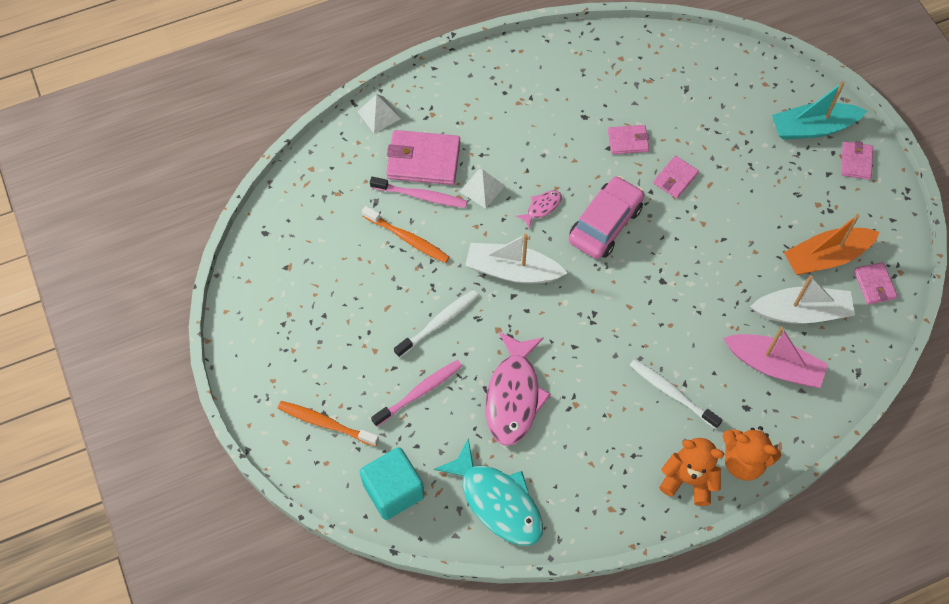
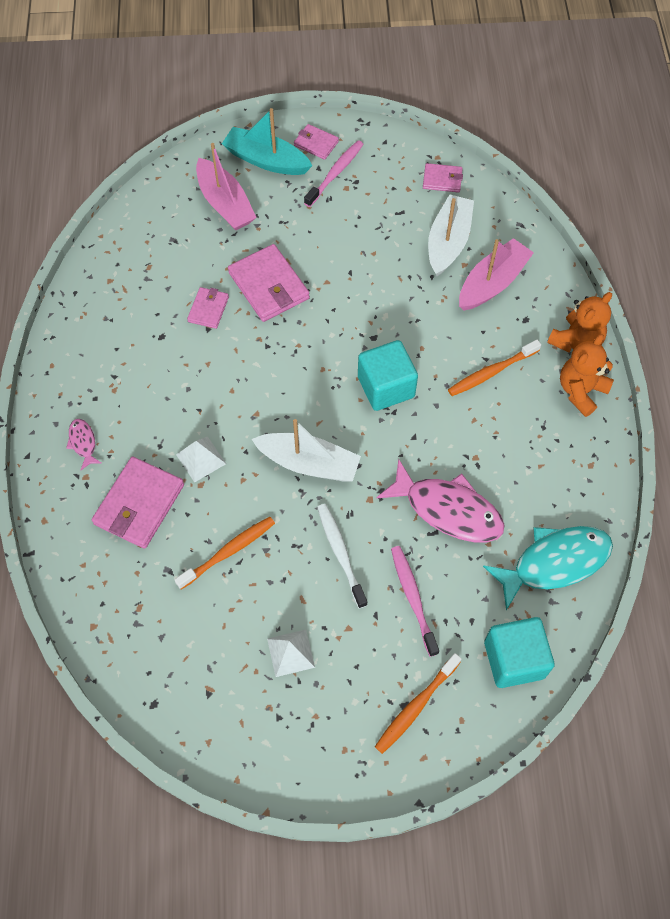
camera: 70 degrees left, 0 degrees up
white pyramid [357,94,401,134] -> white pyramid moved to [267,630,315,677]
pink toothbrush [370,177,467,208] -> pink toothbrush moved to [304,140,364,207]
white boat [465,233,567,283] -> white boat turned 105 degrees counterclockwise [252,419,361,482]
pink fish [516,190,562,228] -> pink fish moved to [66,419,101,470]
pink car [569,176,644,259] -> none
white toothbrush [630,359,722,429] -> orange toothbrush [448,339,541,396]
pink wallet [653,156,699,199] -> pink wallet [228,244,310,322], size x1.80
turquoise boat [772,81,867,140] -> turquoise boat turned 105 degrees clockwise [222,108,312,175]
orange boat [784,214,880,275] -> none
none -> pink boat [196,143,257,231]
none -> turquoise cube [358,340,418,411]

